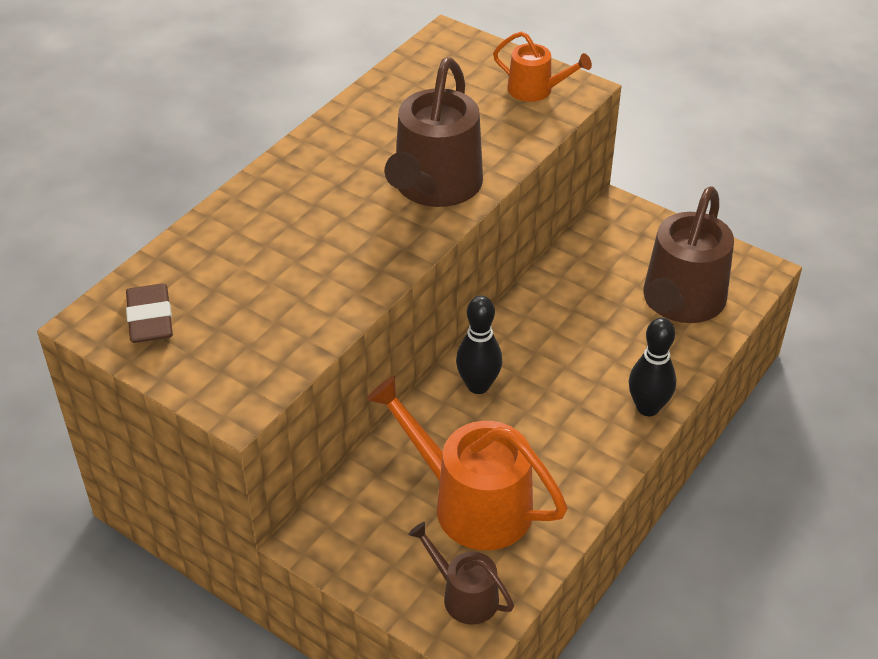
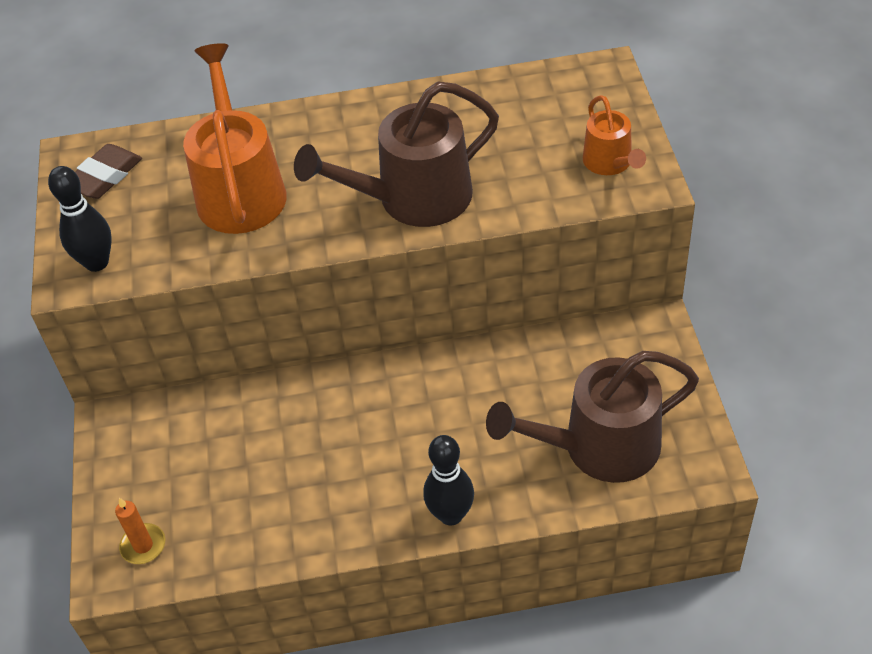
camera: 50 degrees right, 5 degrees up
orange watering can [366,376,568,550] -> orange watering can moved to [183,43,287,234]
brown watering can [408,522,514,624] -> orange candle [115,498,165,564]
black bowling pin [456,296,502,394] -> black bowling pin moved to [48,166,112,272]

